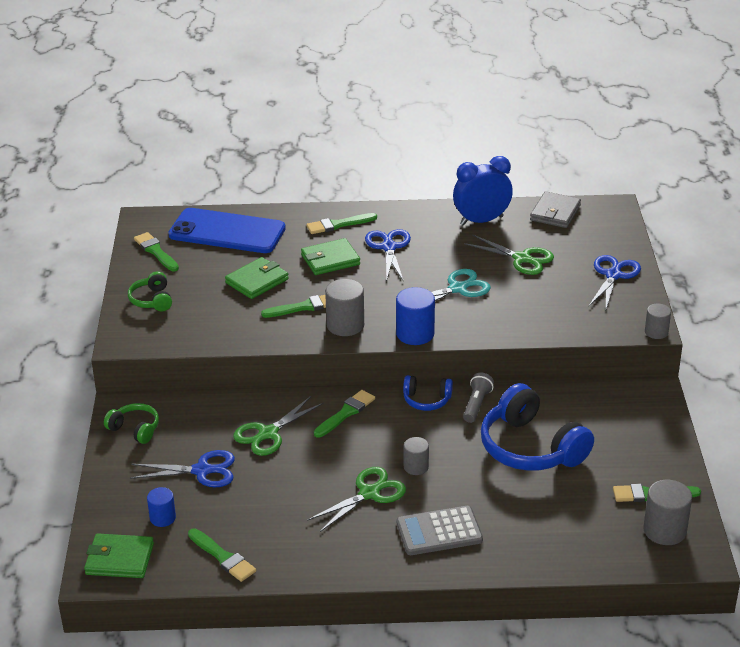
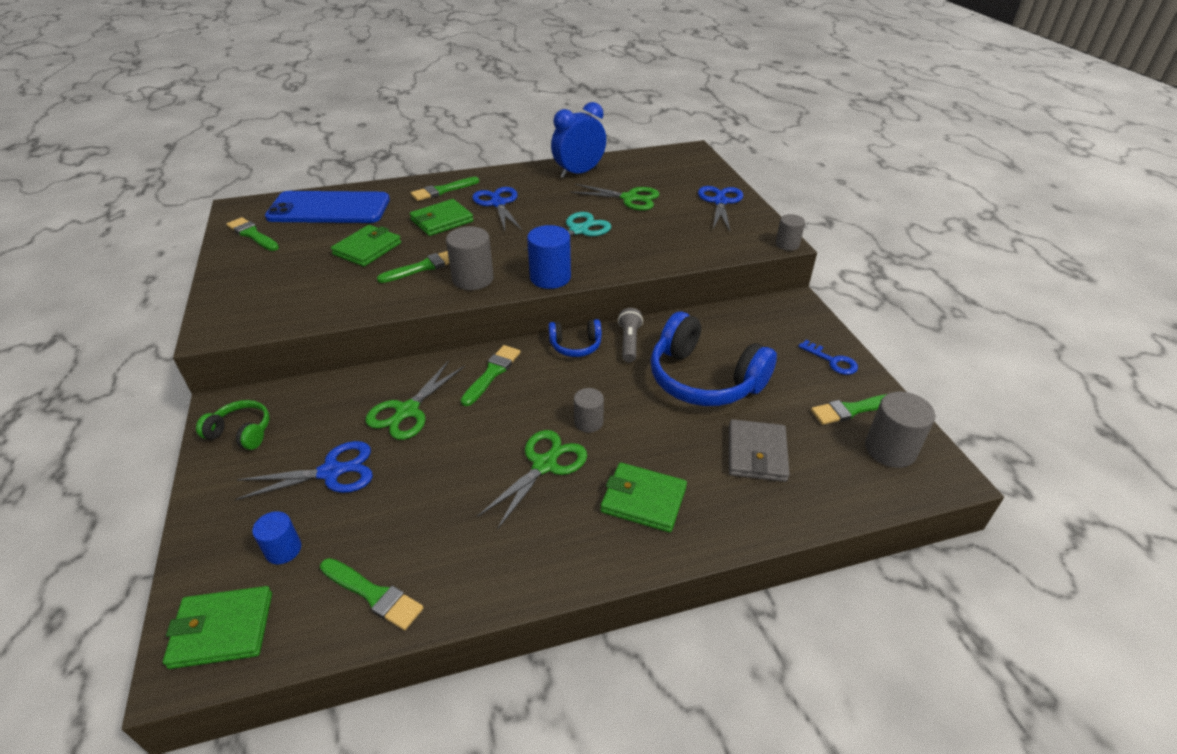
camera: 15 degrees left, 5 degrees up
green headphones [128,271,172,311] -> none
grey calculator [397,506,483,555] -> green wallet [600,462,687,533]
grey wallet [530,191,581,228] -> grey wallet moved to [729,419,790,482]
none -> blue key [798,340,858,375]

